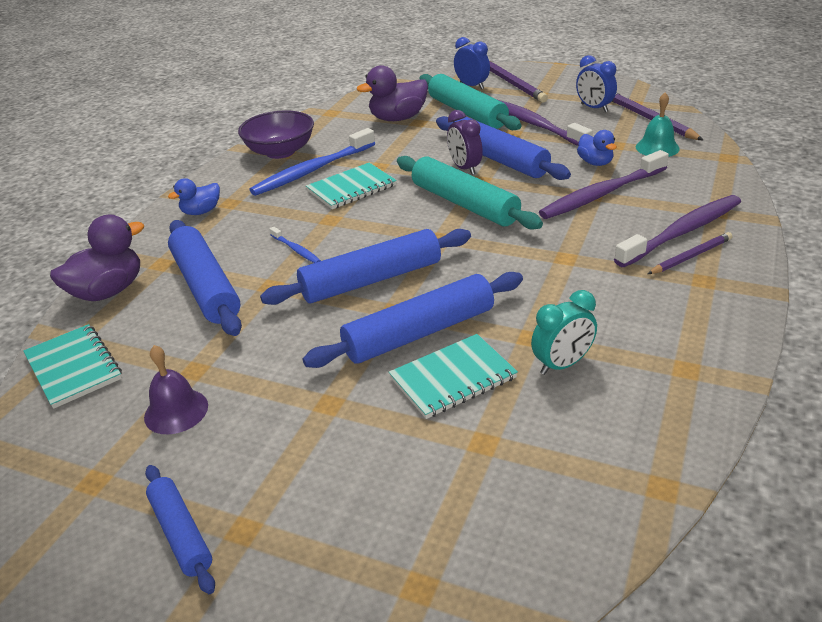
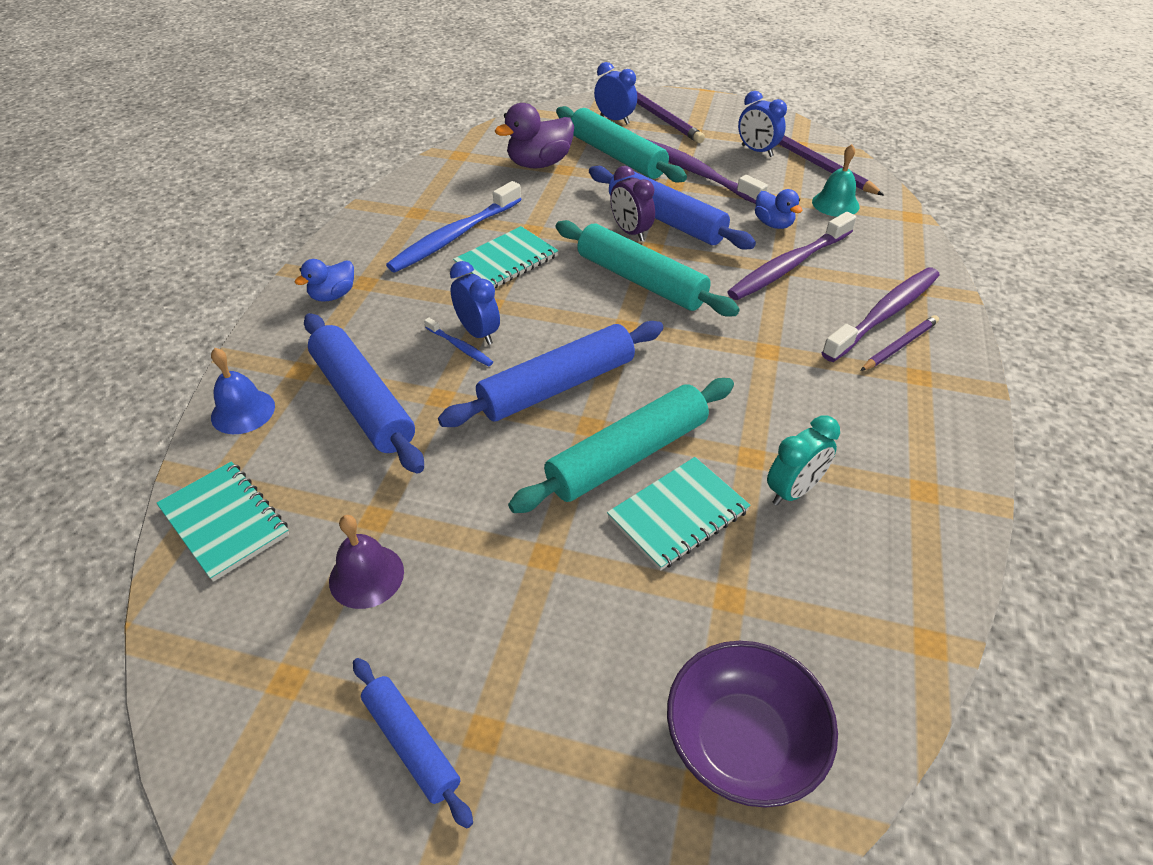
camera: 10 degrees left, 10 degrees up
purple duck [50,214,144,301] -> blue bell [211,348,275,434]
purple bowl [238,110,314,159] -> purple bowl moved to [667,641,838,808]
blue rolling pin [303,272,523,368] -> turquoise rolling pin [508,378,734,513]
none -> blue clock [450,261,500,345]

